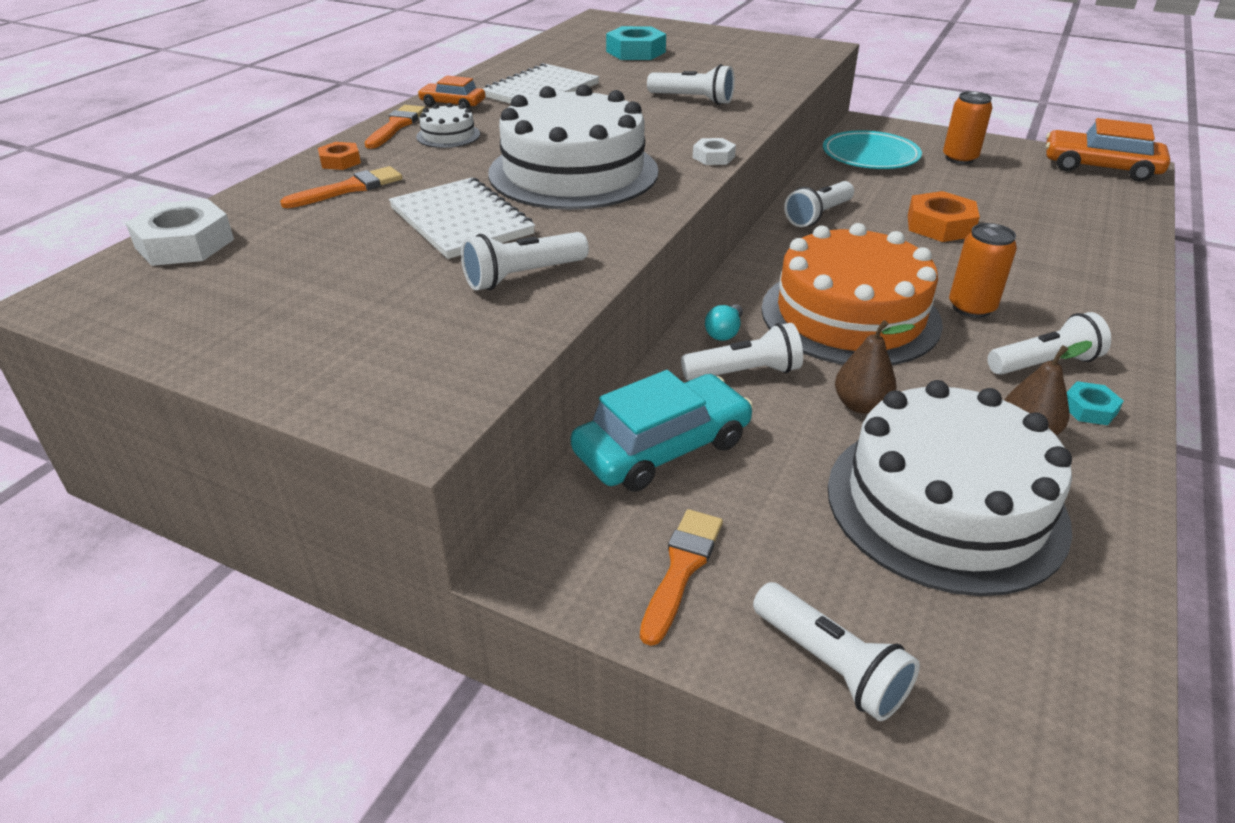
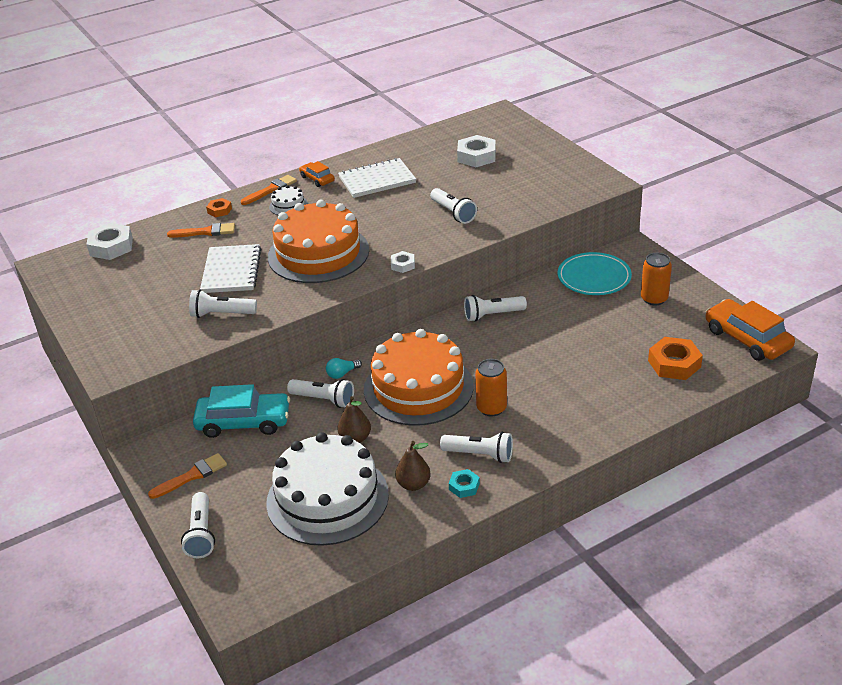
camera: 35 degrees right, 0 degrees up
white cake [488,84,659,210] -> orange cake [268,200,369,283]
turquoise nut [606,26,666,60] -> white nut [457,135,496,167]
orange nut [908,191,980,242] -> orange nut moved to [648,337,703,380]

